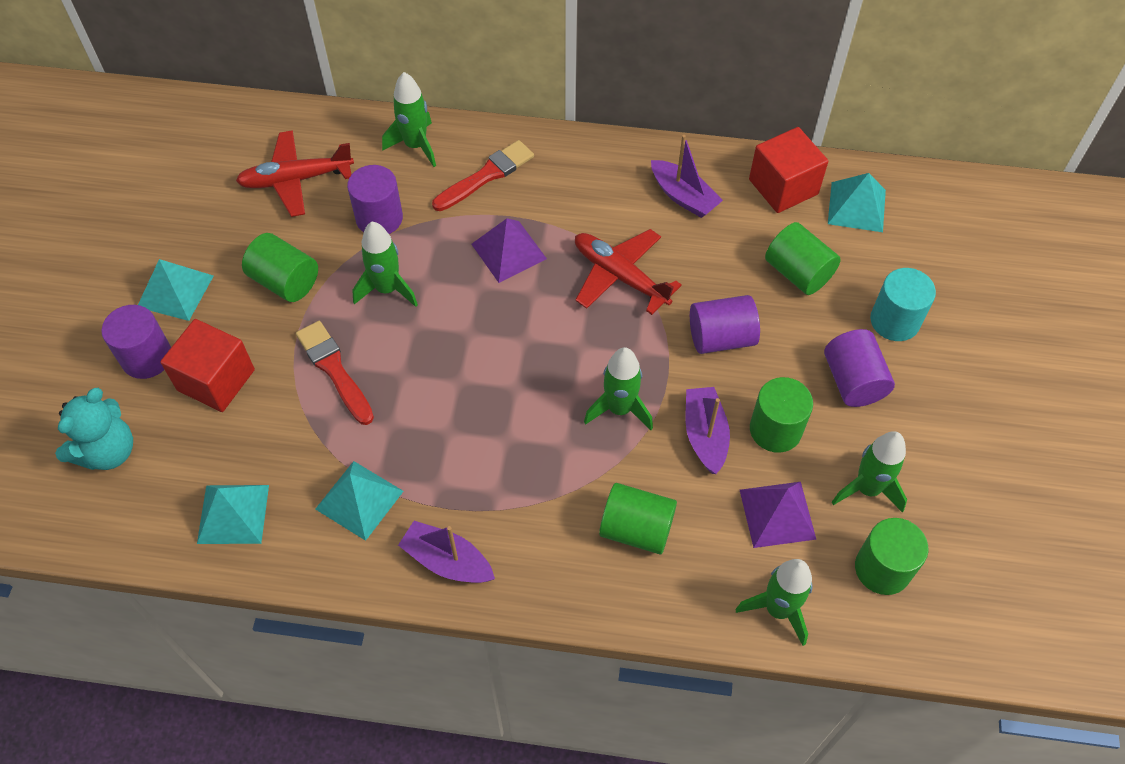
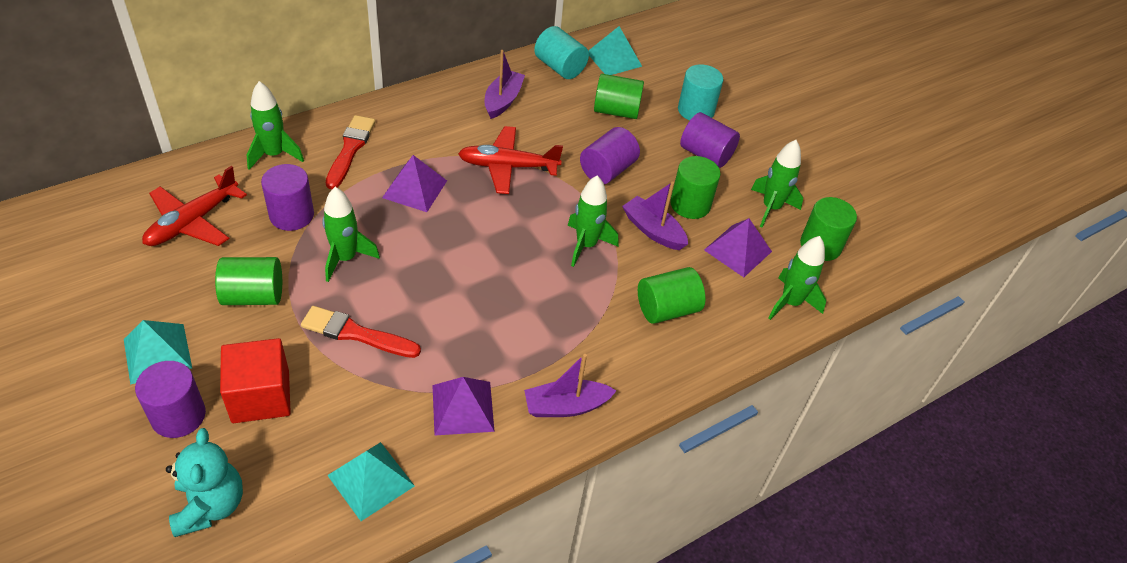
camera: 45 degrees left, 10 degrees down
turquoise pyramid [315,461,404,541] -> purple pyramid [432,377,495,436]
purple boat [651,135,723,218] -> purple boat turned 75 degrees counterclockwise [485,50,525,119]
red cube [749,127,828,213] -> turquoise cylinder [534,26,589,79]

